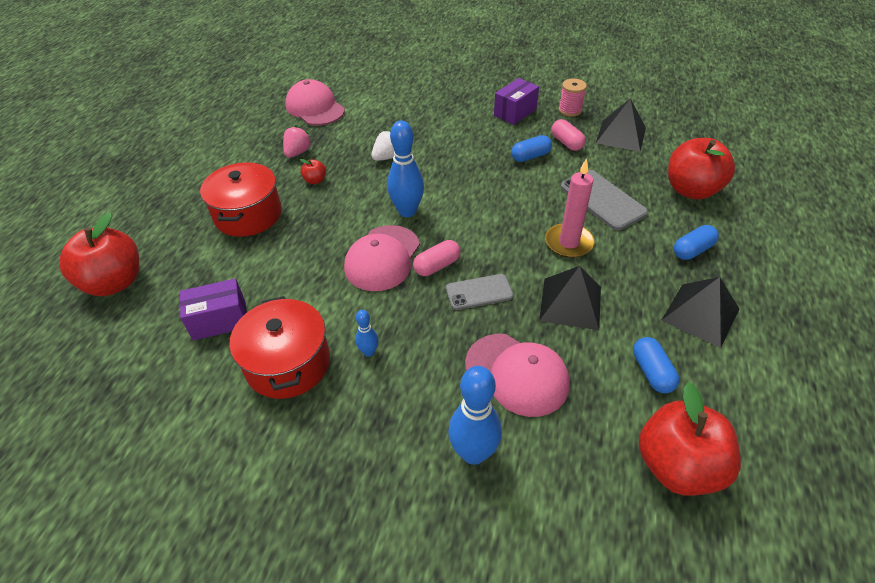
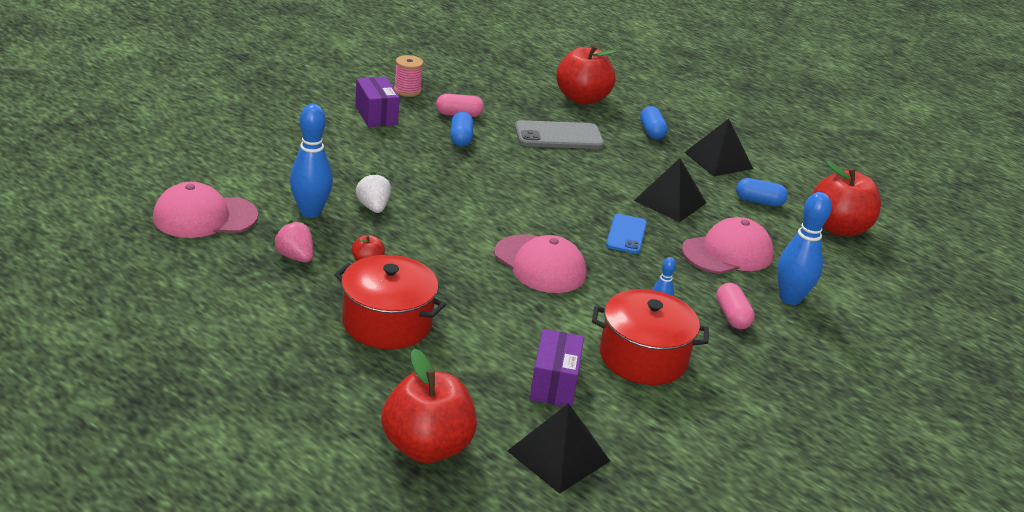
camera: 70 degrees left, 15 degrees down
blue bowling pin [387,120,424,217] -> blue bowling pin moved to [290,104,333,218]
pink capsule [413,240,461,276] -> pink capsule moved to [716,283,755,330]
grey phone [446,274,514,310] -> blue phone [606,214,647,254]
pink candle [545,158,595,258] -> none
black pyramid [596,98,646,152] -> black pyramid moved to [507,403,610,494]

